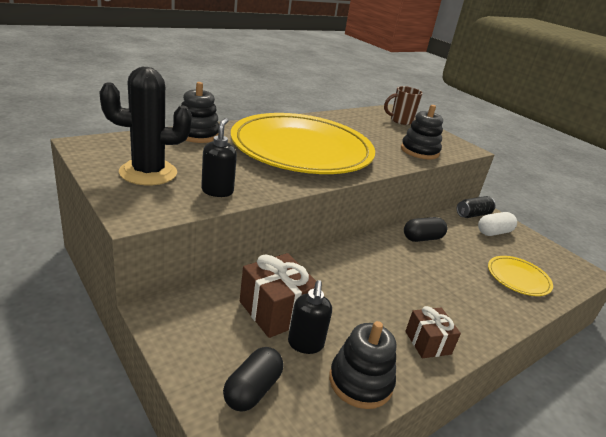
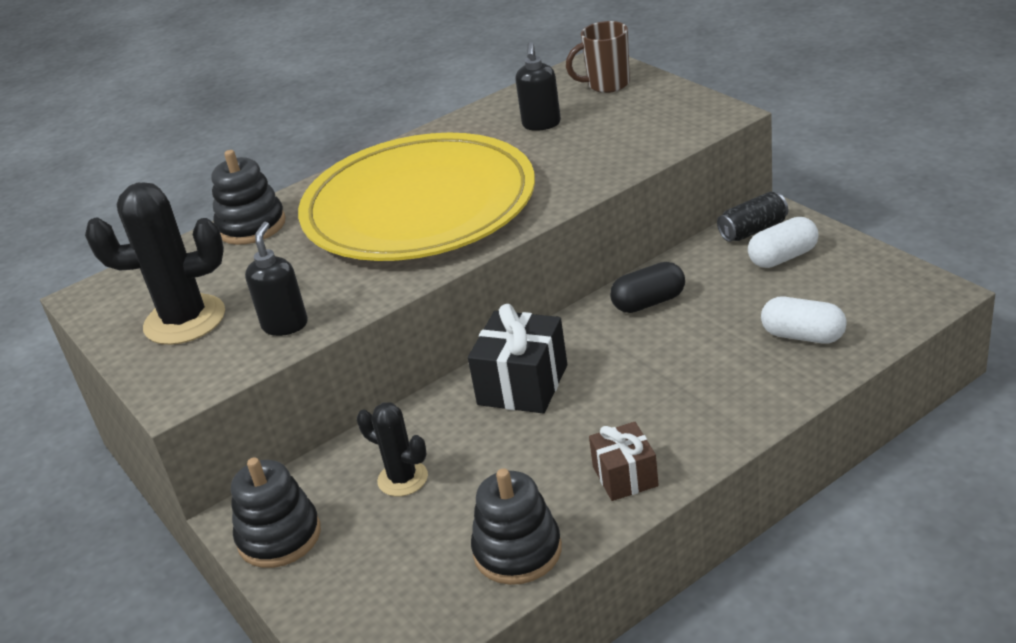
camera: 10 degrees right, 5 degrees up
black capsule [223,347,283,412] -> none
brown gift [240,253,316,338] -> black cactus [357,402,428,496]
black soap dispenser [288,280,332,354] -> black soap dispenser moved to [515,42,561,131]
black stacking toy [401,105,443,159] -> black stacking toy moved to [231,457,321,568]
yellow plate [488,256,553,296] -> white capsule [761,297,847,344]
none -> black gift [468,304,567,413]

